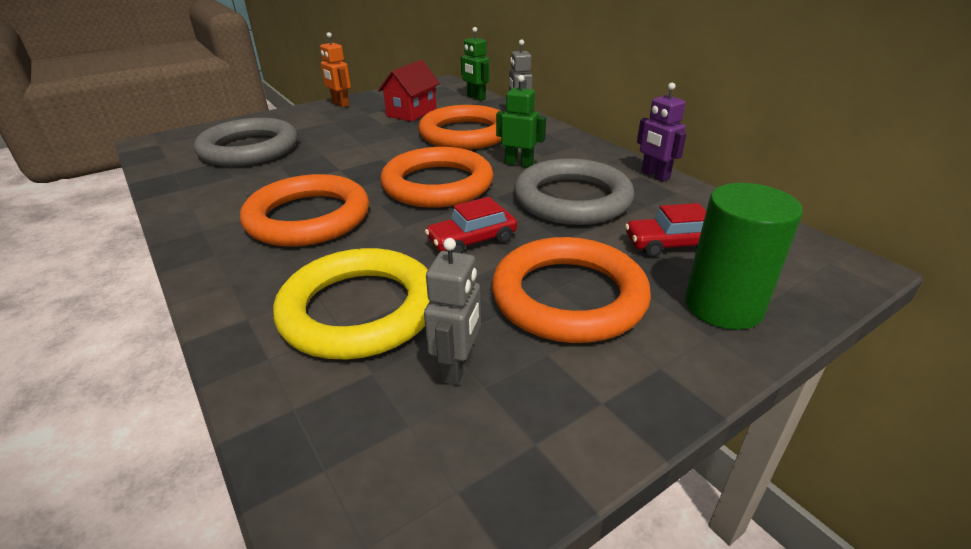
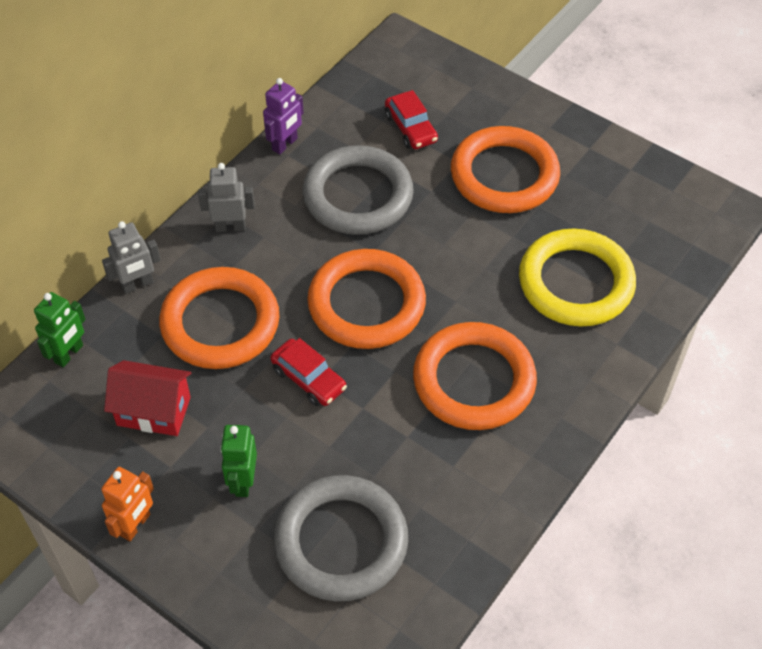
camera: 110 degrees left, 20 degrees up
grey robot [424,238,481,385] -> grey robot moved to [198,163,255,232]
red car [425,197,517,253] -> red car moved to [270,338,347,406]
green robot [496,75,546,168] -> green robot moved to [220,425,257,497]
green cylinder [685,183,803,330] -> none

